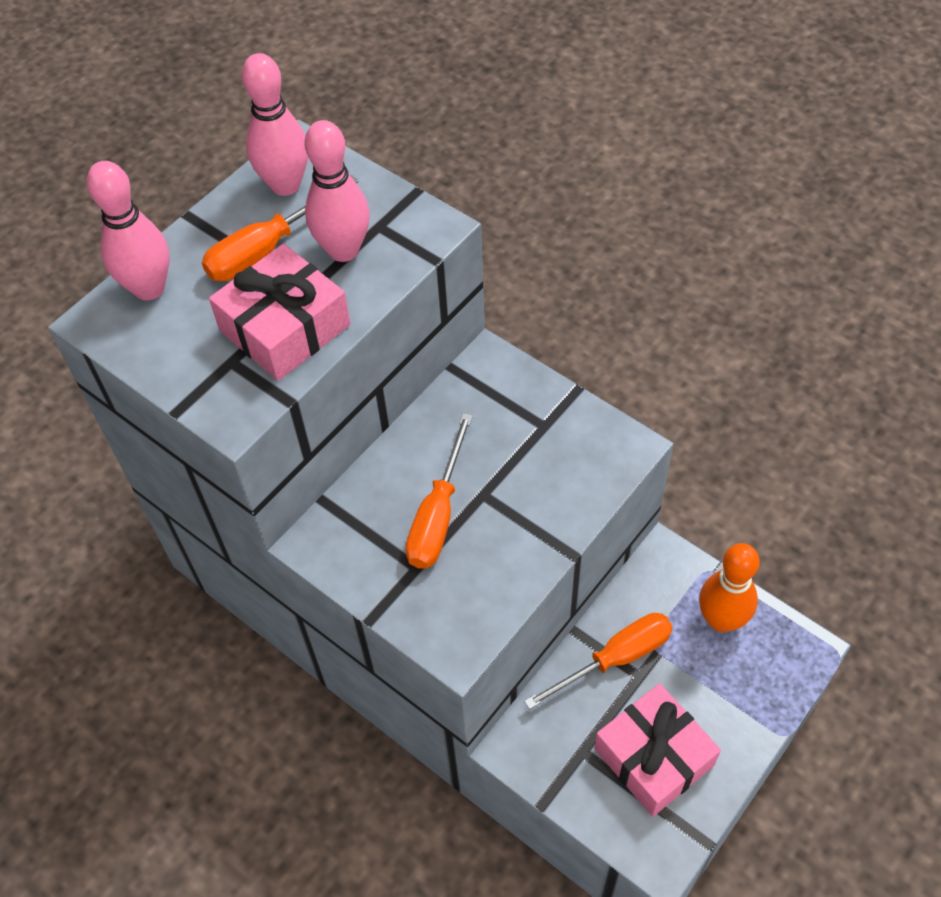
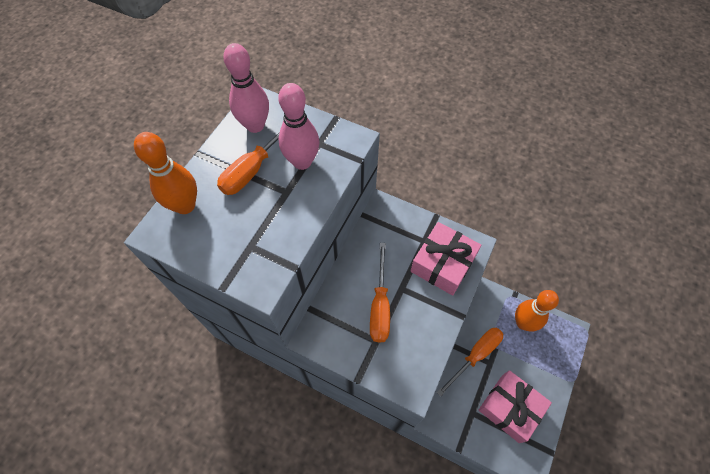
camera: 15 degrees left, 5 degrees up
pink bowling pin [87,161,170,300] -> orange bowling pin [134,132,197,214]
pink gift [209,244,351,381] -> pink gift moved to [411,222,481,296]

